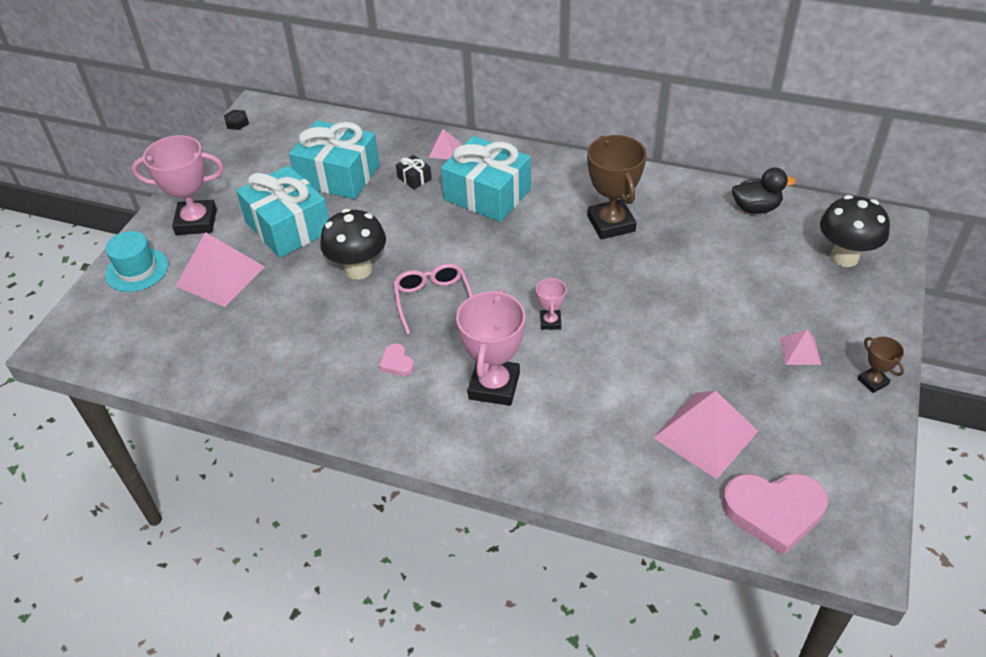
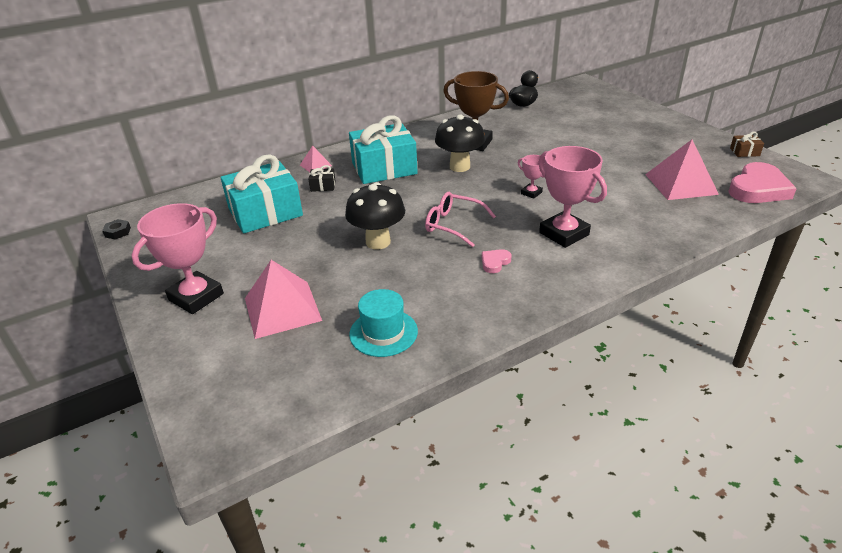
camera: 50 degrees left, 10 degrees down
turquoise hat [105,231,168,292] -> turquoise hat moved to [349,289,418,357]
turquoise gift [236,165,329,258] -> none
pink heart [379,343,414,376] -> pink heart turned 120 degrees clockwise [482,249,511,273]
pink pyramid [780,330,821,365] -> none
black mushroom [820,195,890,267] -> black mushroom moved to [435,114,485,172]
brown trophy [858,337,904,393] -> none
none -> brown gift [730,132,764,157]

